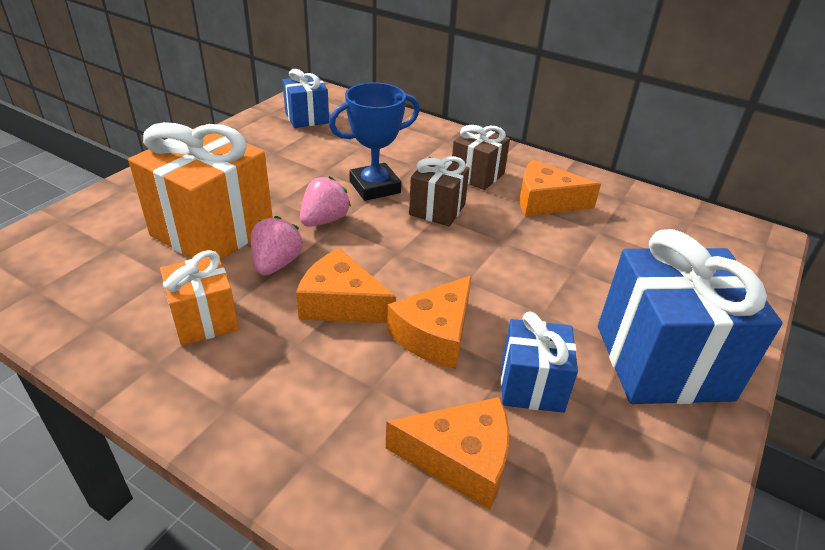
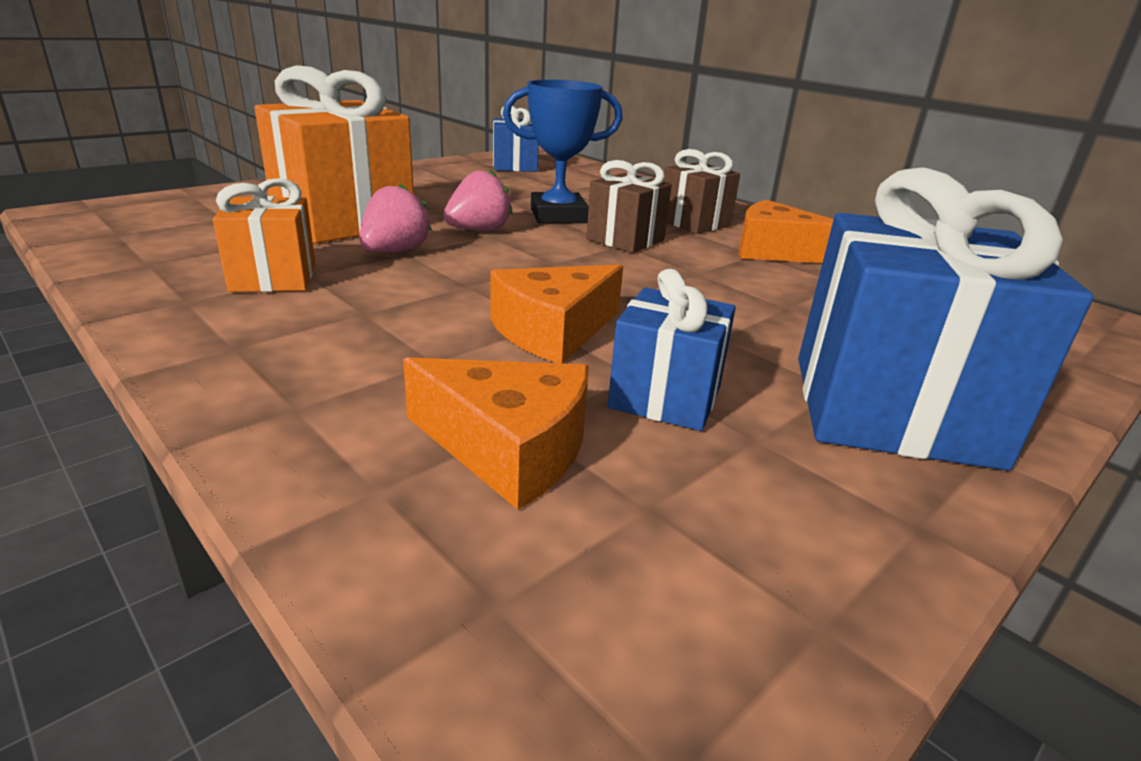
camera: 15 degrees right, 10 degrees down
orange cheese [296,248,396,323] -> none

